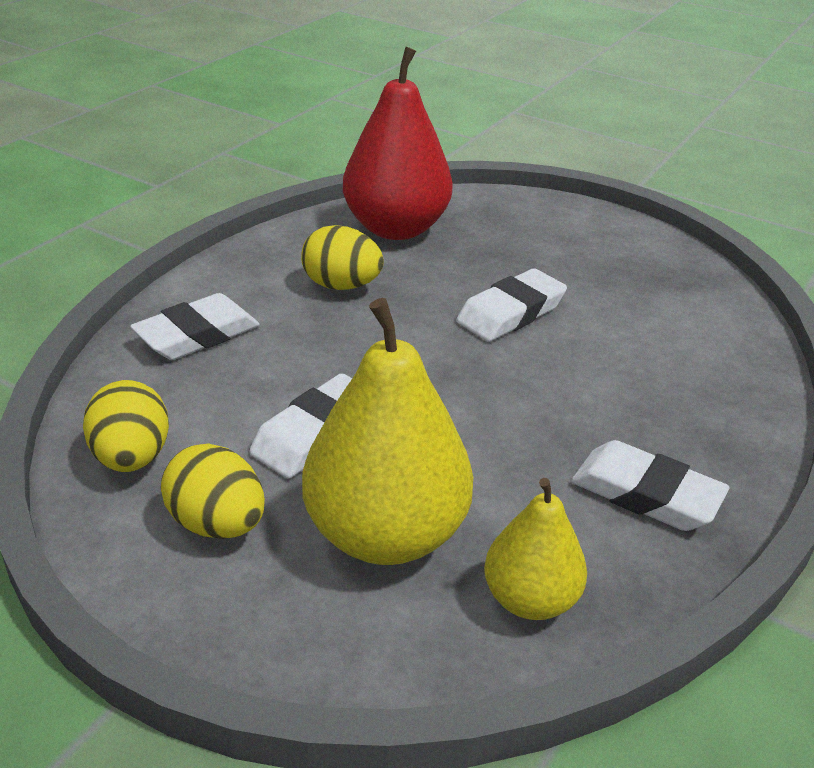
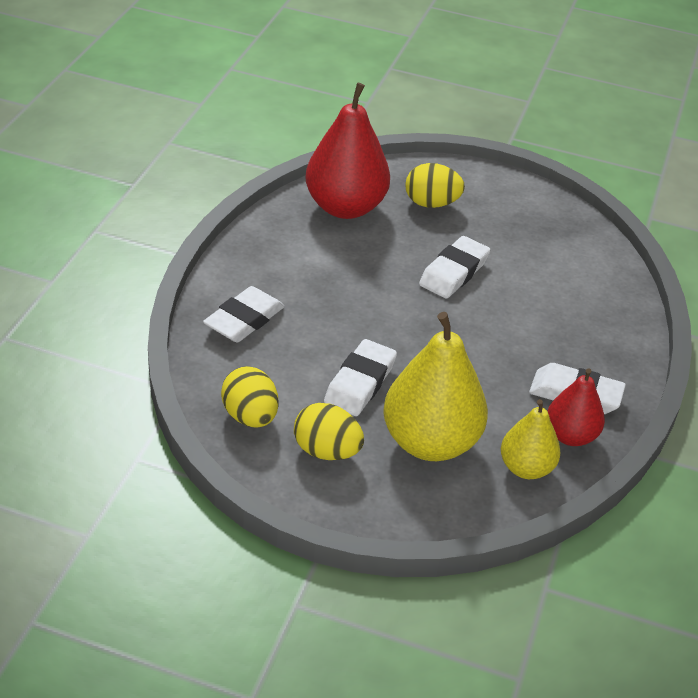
camera: 15 degrees left, 5 degrees up
yellow egg [301,225,384,290] -> yellow egg moved to [405,163,465,208]
none -> red pear [547,368,605,446]

